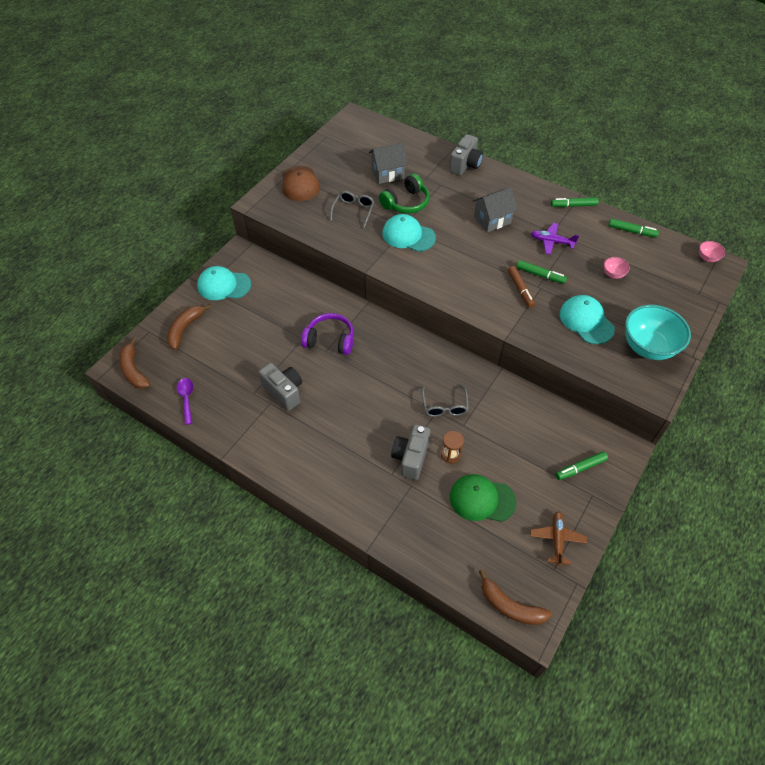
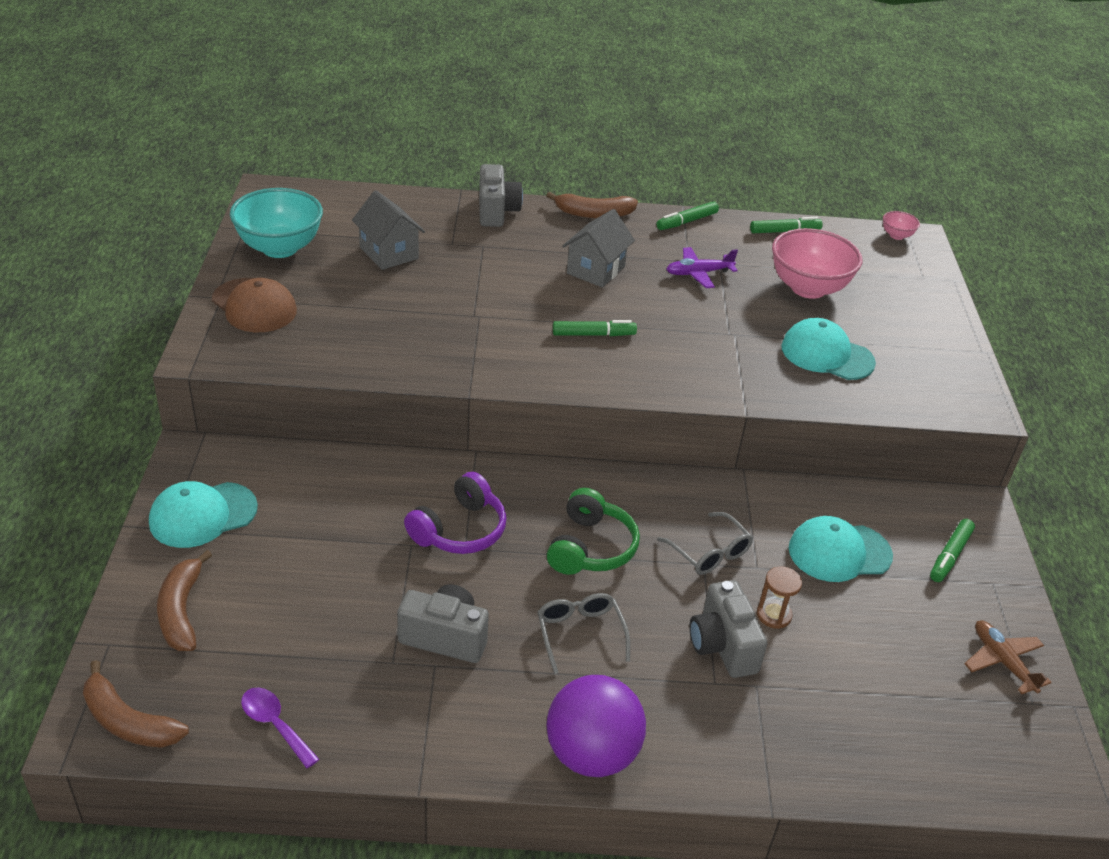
camera: 35 degrees left, 15 degrees down
purple headphones [301,313,354,355] -> purple headphones turned 150 degrees clockwise [404,472,506,554]
grey glasses [330,191,374,228] -> grey glasses moved to [538,593,630,674]
grey house [369,142,408,184] -> grey house turned 75 degrees counterclockwise [352,190,425,270]
green headphones [379,174,430,214] -> green headphones moved to [547,488,640,575]
turquoise cap [382,214,436,252] -> turquoise cap moved to [789,516,893,582]
green cap [450,474,516,522] -> none
brown banana [479,569,552,625] -> brown banana moved to [546,192,638,218]
brown marker [508,266,535,308] -> none
green marker [516,260,567,284] -> green marker moved to [553,320,637,336]
pink bowl [604,257,630,279] -> pink bowl [772,228,862,299], size x2.25
turquoise bowl [625,305,691,360] -> turquoise bowl moved to [230,188,323,258]
none -> purple ball [547,675,646,777]

